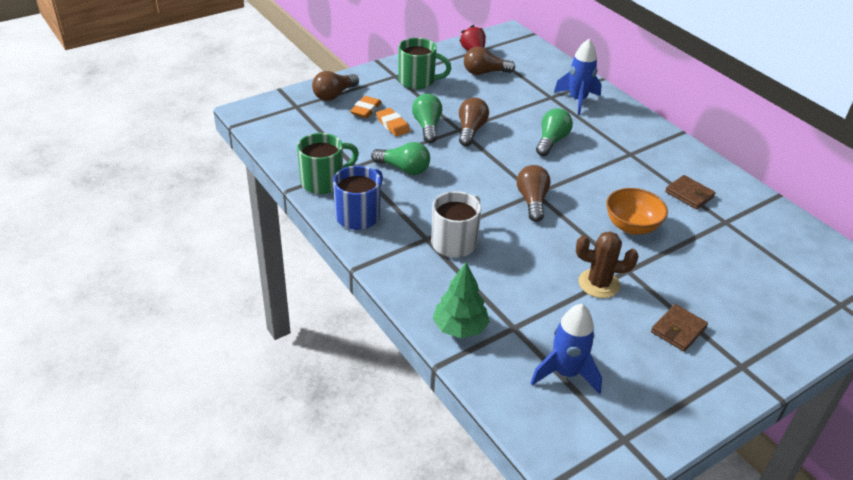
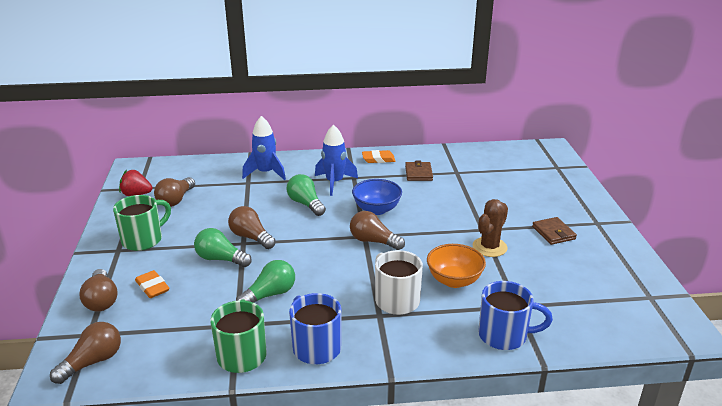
camera: 60 degrees left, 10 degrees down
orange eraser [376,108,410,137] -> orange eraser moved to [362,150,395,163]
green tree [433,262,490,338] -> blue mug [478,281,553,350]
blue rocket [531,304,602,394] -> blue rocket moved to [315,124,358,196]
orange bowl [606,188,668,235] -> orange bowl moved to [427,244,486,288]
brown wallet [665,175,716,210] -> brown wallet turned 75 degrees counterclockwise [405,161,433,181]
none -> brown light bulb [50,322,121,384]
none -> blue bowl [352,179,402,215]

